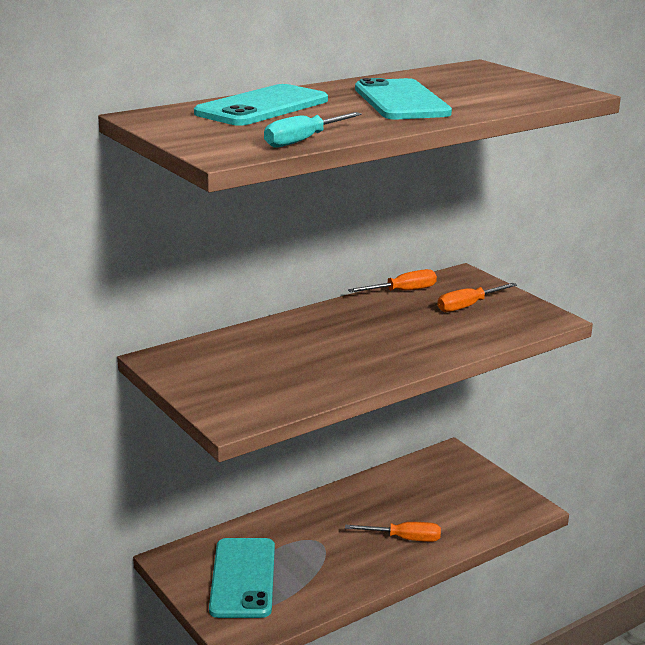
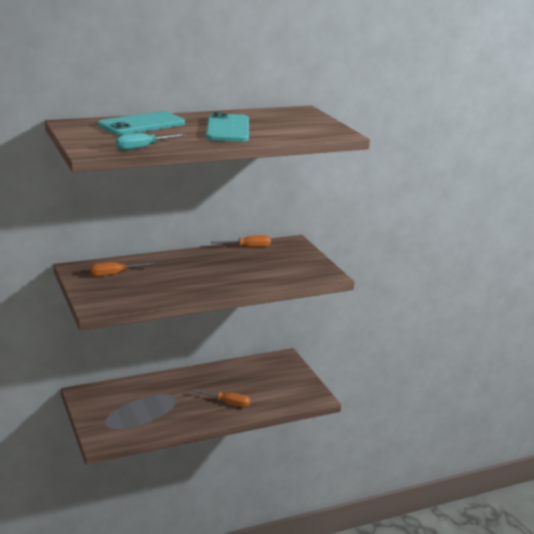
camera: 10 degrees right, 0 degrees up
turquoise phone [209,538,275,618] -> none
orange screwdriver [438,283,517,312] -> orange screwdriver moved to [90,262,156,276]

